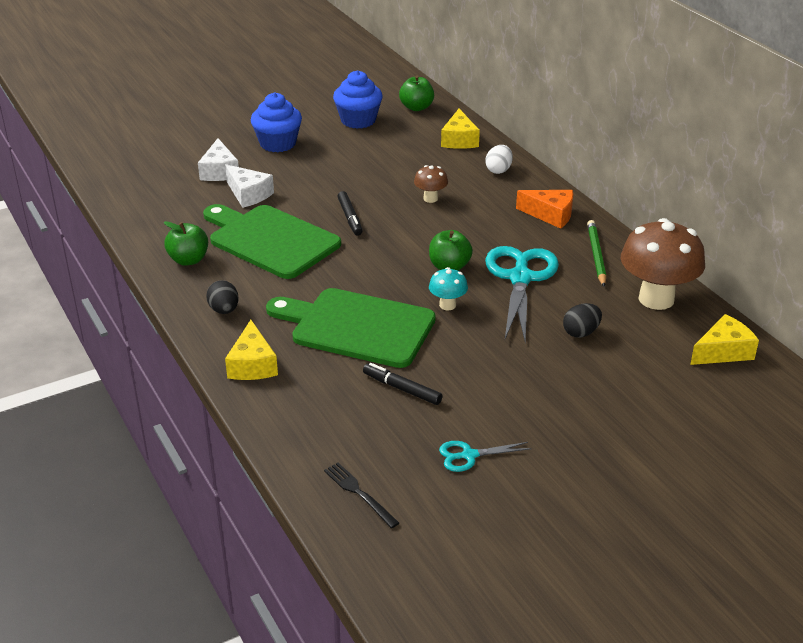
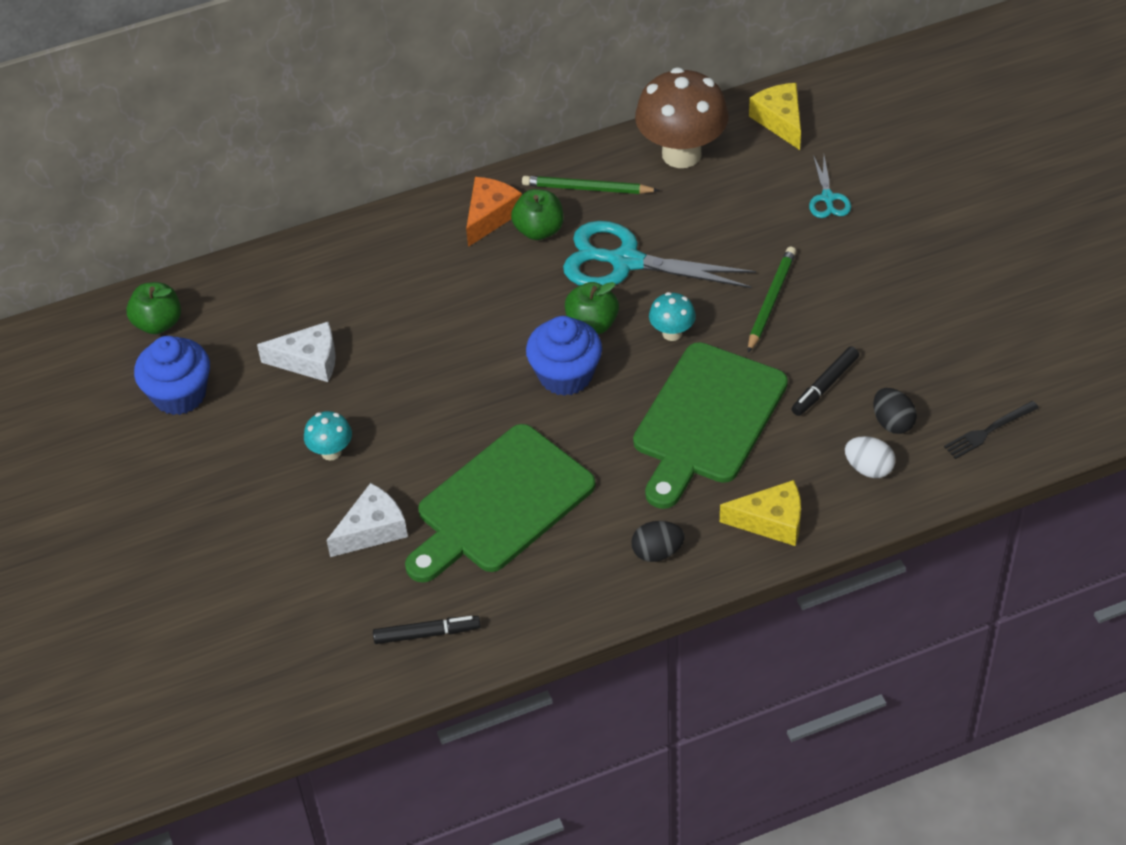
camera: 80 degrees left, 15 degrees up
green apple [164,221,208,266] -> green apple moved to [511,189,563,240]
white cheese [198,138,239,181] -> white cheese moved to [257,322,336,382]
blue cupcake [251,92,302,152] -> blue cupcake moved to [526,316,602,396]
black marker [337,191,363,236] -> black marker moved to [373,616,481,644]
brown mushroom [414,165,448,203] -> none
turquoise scissors [439,441,532,472] -> turquoise scissors moved to [809,155,851,218]
yellow cheese [441,109,480,149] -> none
white egg [485,145,513,174] -> white egg moved to [845,436,895,478]
black egg [563,303,602,338] -> black egg moved to [873,388,917,434]
none -> turquoise mushroom [304,411,352,461]
none -> green pencil [748,247,796,353]

